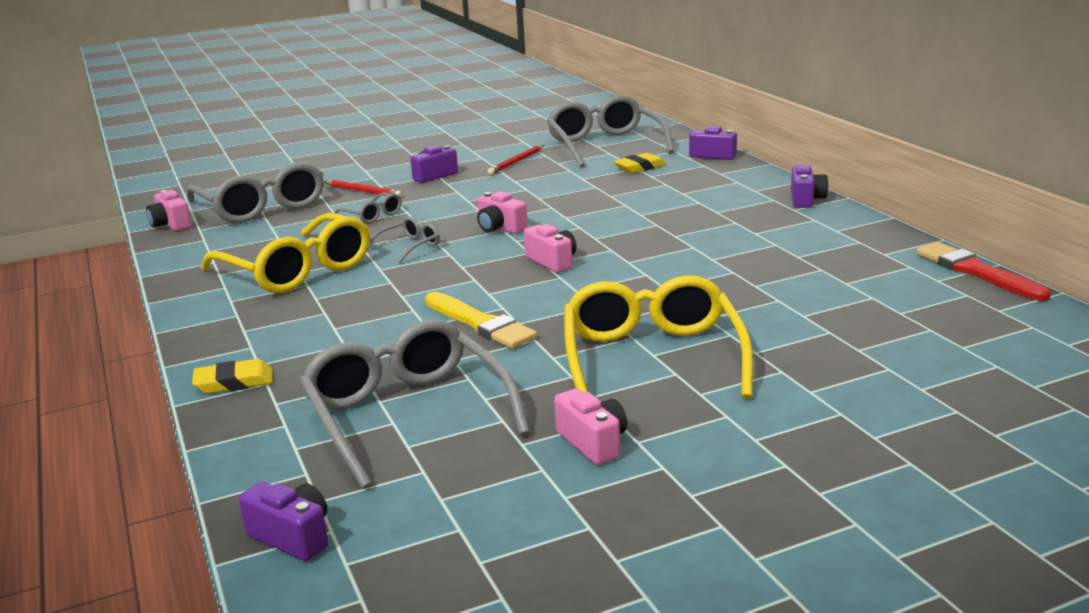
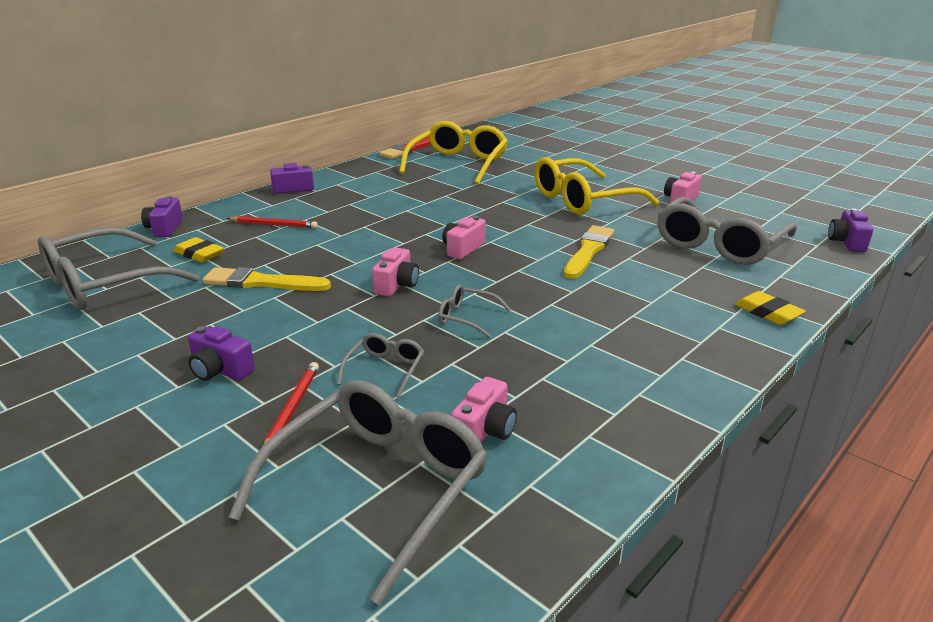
camera: 115 degrees left, 5 degrees up
pink camera [146,190,192,231] -> pink camera moved to [451,377,517,443]
yellow glasses [201,213,370,293] -> yellow glasses moved to [399,121,508,184]
red pencil [487,145,544,175] -> red pencil moved to [226,216,318,228]
none -> yellow brush [203,267,331,291]

